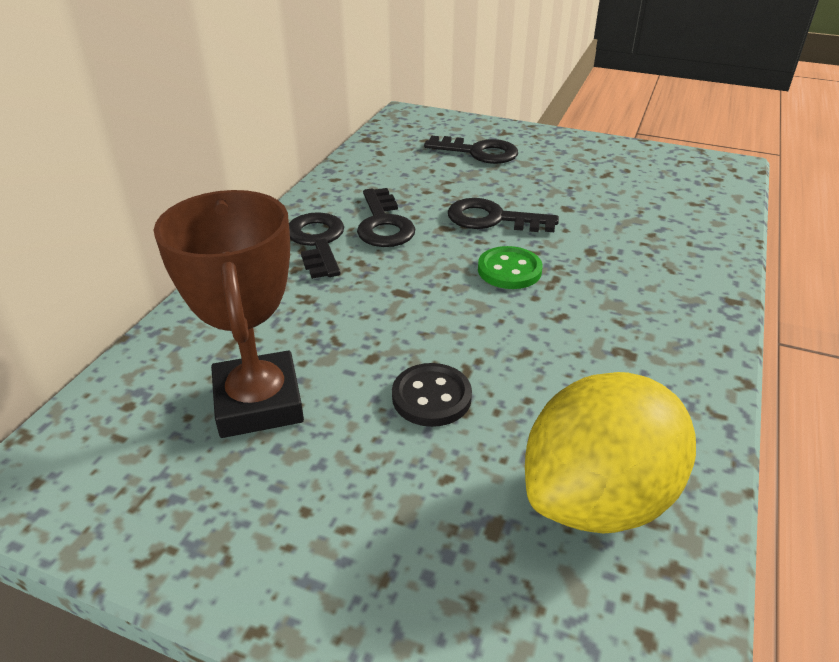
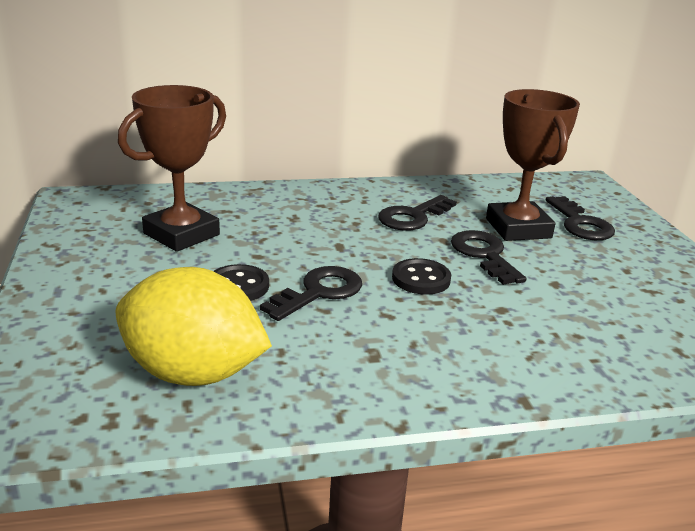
camera: 55 degrees right, 10 degrees down
black key [289,212,344,279] -> black key moved to [260,266,362,321]
green button [478,246,543,289] -> black button [392,258,451,295]
none -> brown trophy [486,89,580,241]

